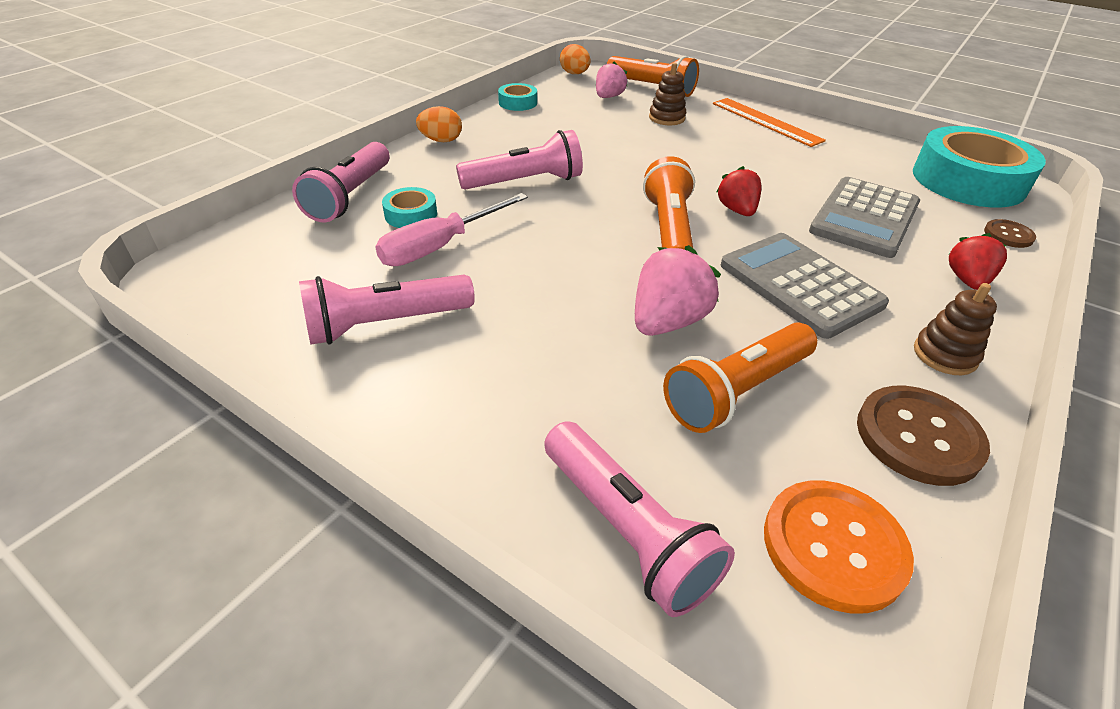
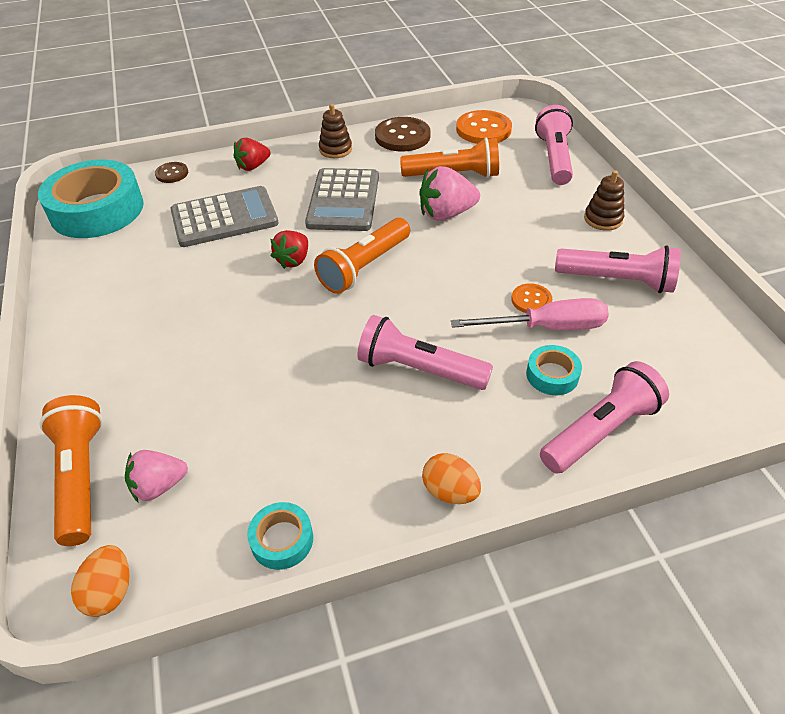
camera: 140 degrees left, 5 degrees up
brown stacking toy [649,63,686,125] -> brown stacking toy moved to [584,170,624,231]
orange ruler [713,98,826,147] -> none
none -> orange button [511,283,552,313]

